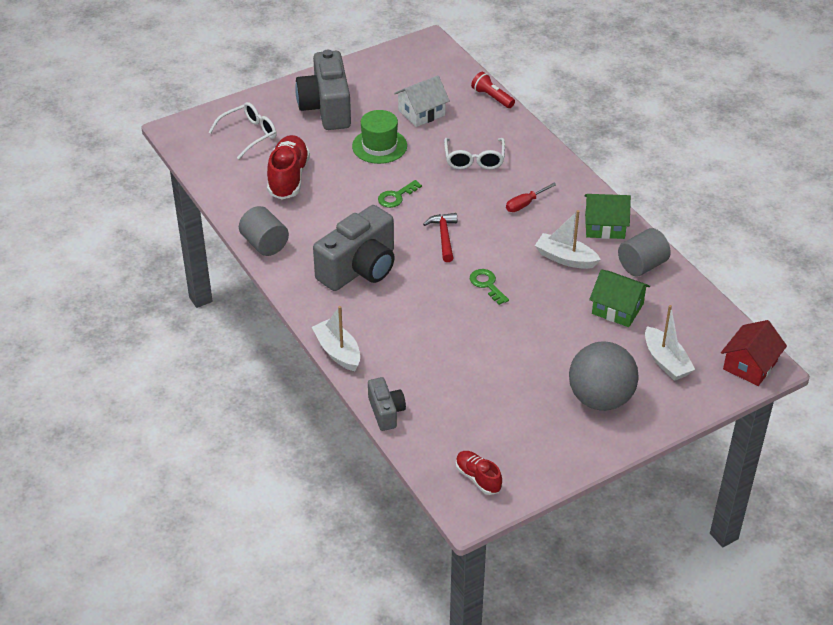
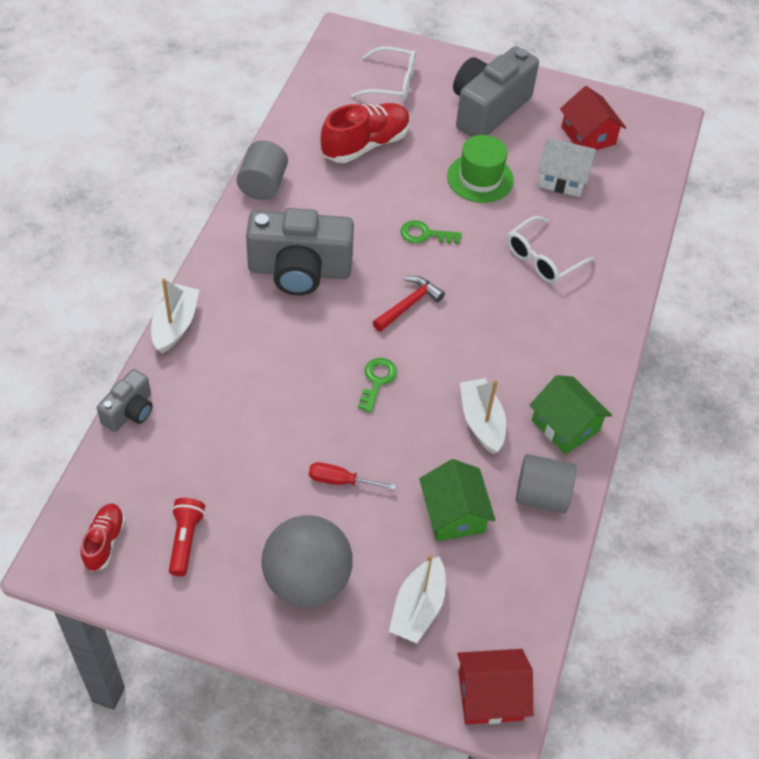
camera: 45 degrees right, 10 degrees up
red flashlight [471,72,515,108] -> red flashlight moved to [169,498,205,576]
red screwdriver [506,183,557,212] -> red screwdriver moved to [309,462,396,490]
none -> red house [560,86,626,150]

